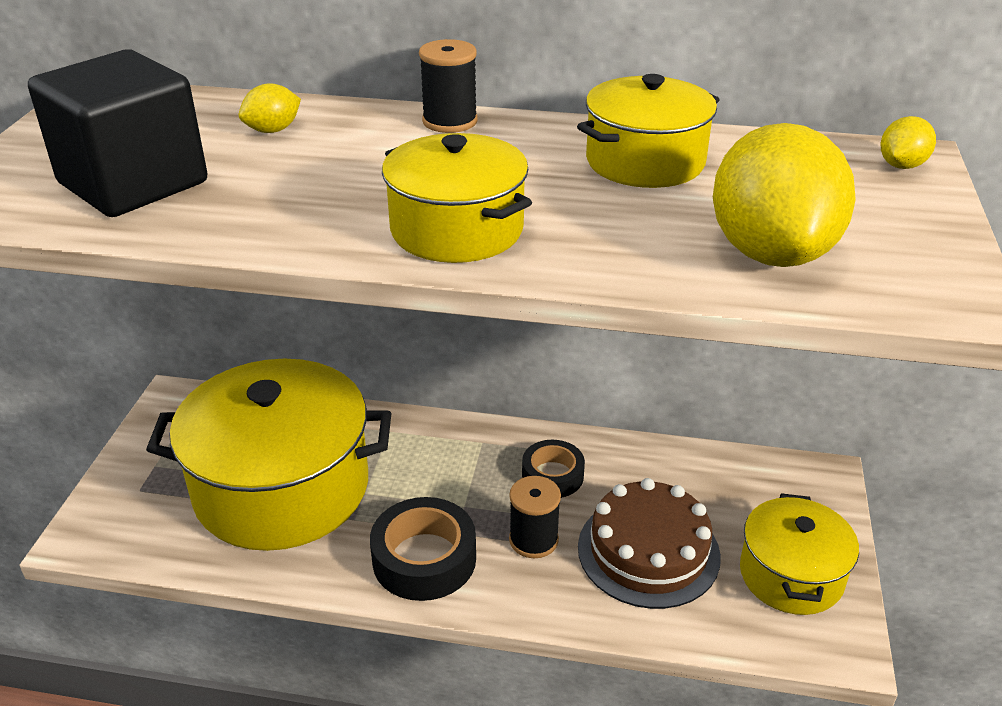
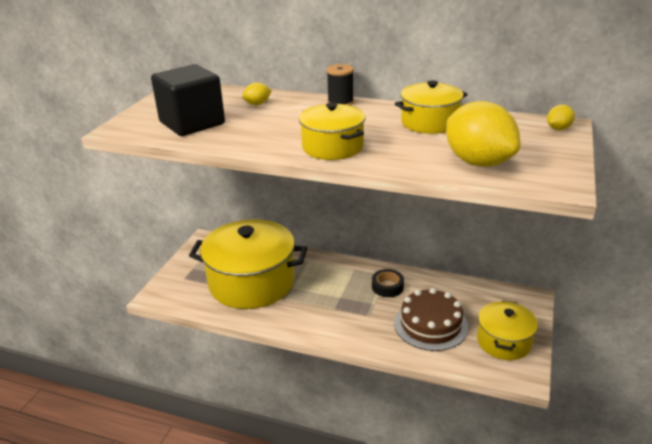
camera: 10 degrees right, 5 degrees down
black tape [370,497,476,601] -> none
black spool [509,476,561,558] -> none
yellow lemon [713,123,856,267] -> yellow lemon turned 45 degrees counterclockwise [446,101,521,167]

